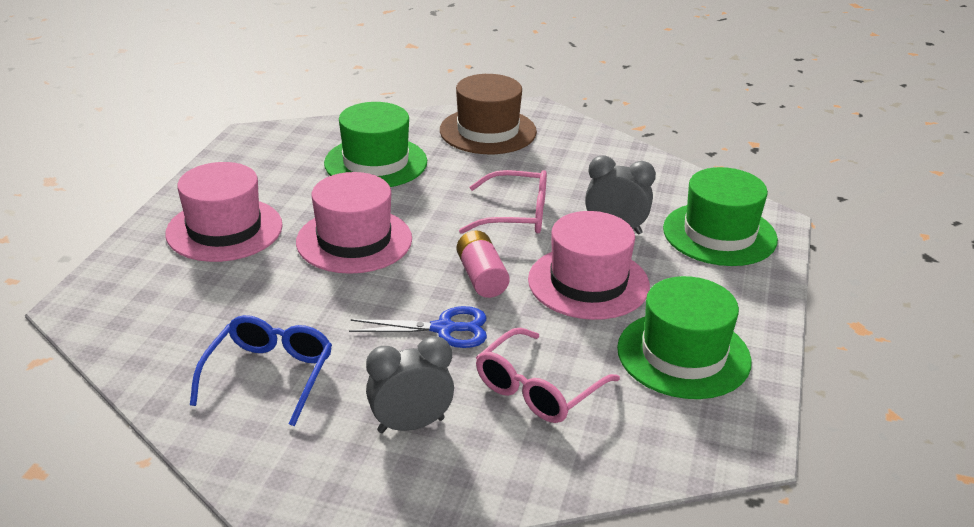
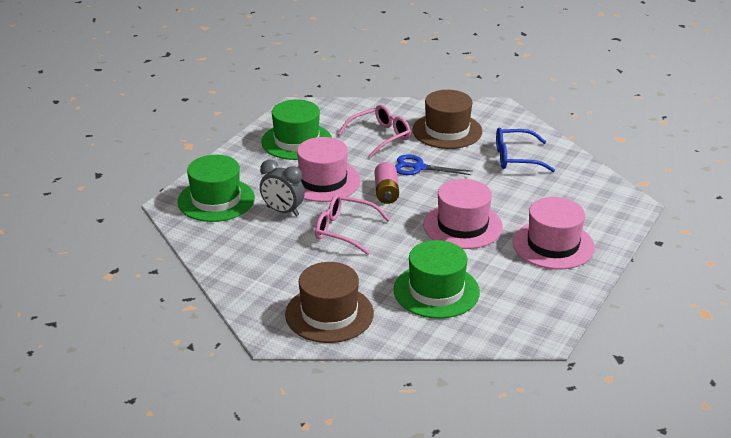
camera: 165 degrees left, 0 degrees up
blue glasses [190,315,332,426] -> blue glasses turned 60 degrees clockwise [496,128,555,172]
grey clock [366,336,454,433] -> brown hat [412,90,482,149]

